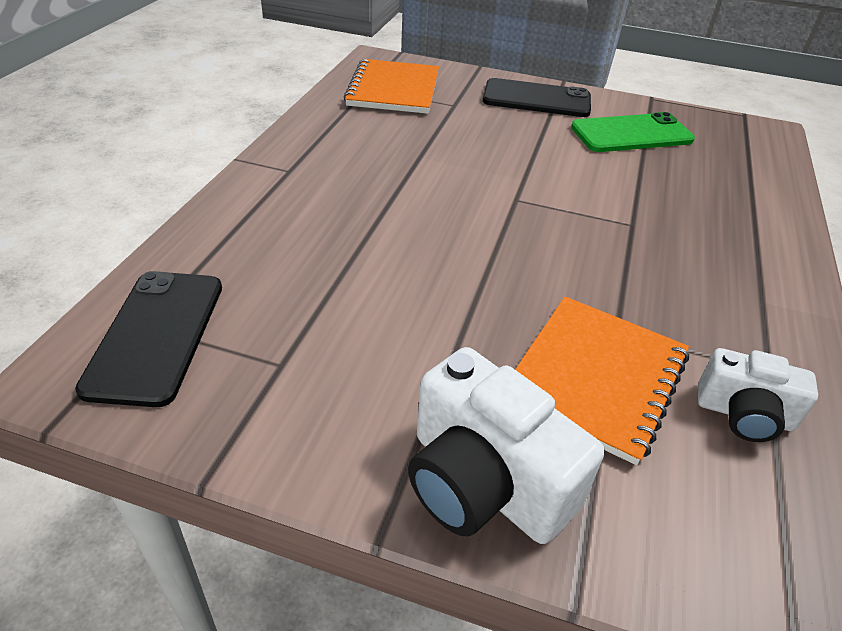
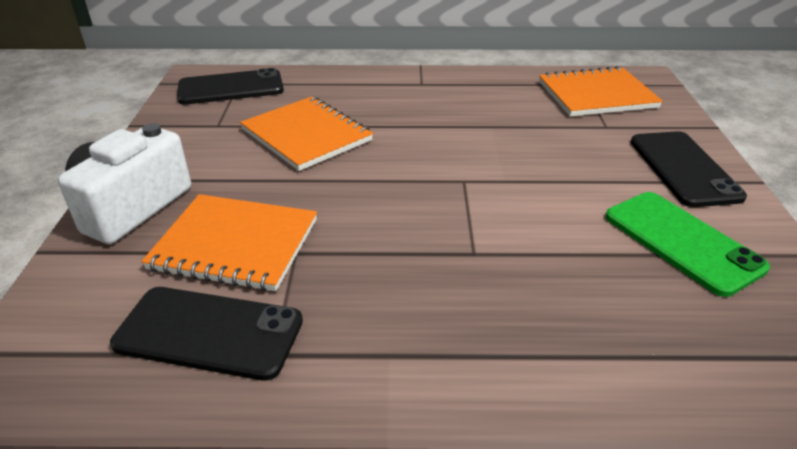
camera: 75 degrees right, 5 degrees down
white camera [698,348,818,442] -> black phone [110,287,303,381]
none -> orange notebook [240,96,373,171]

